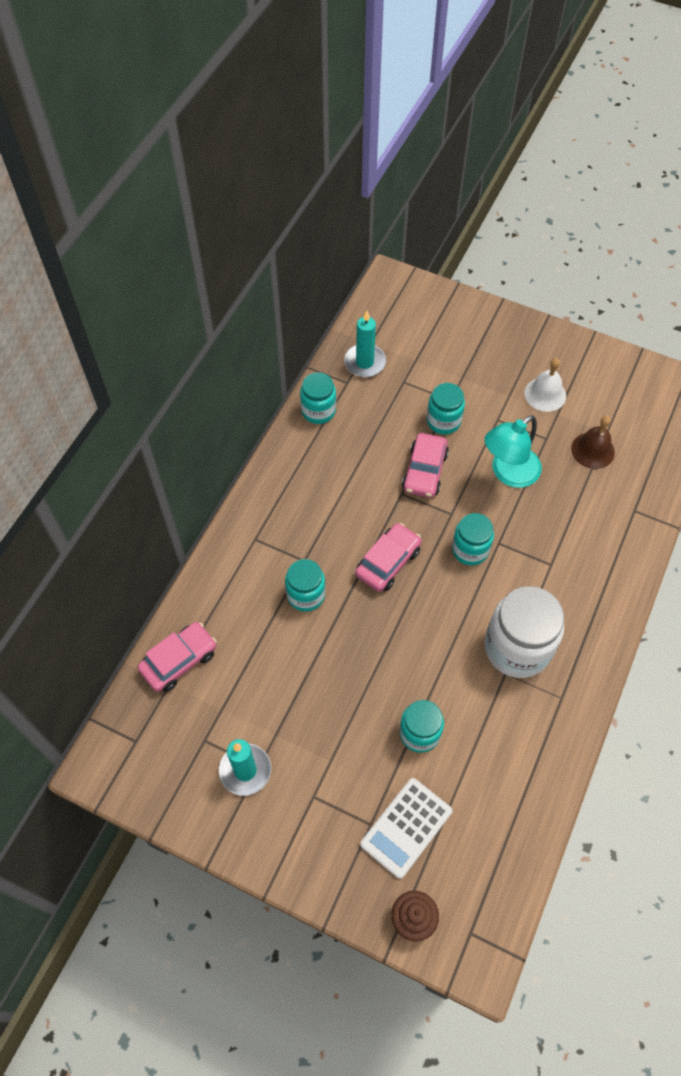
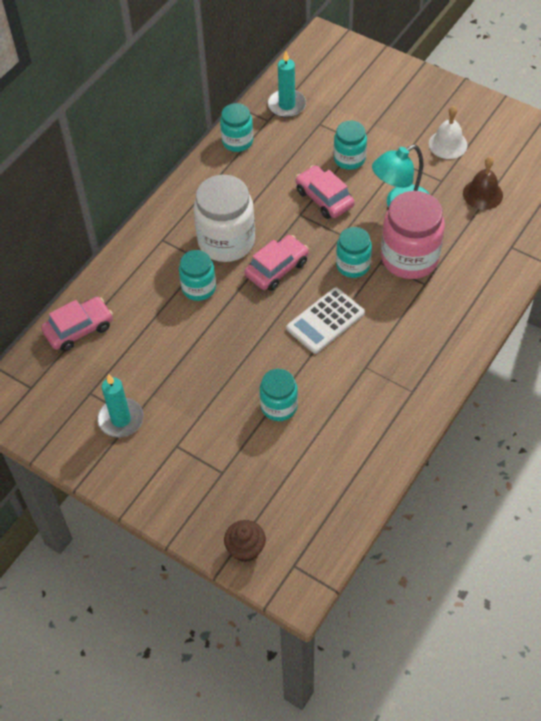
camera: 10 degrees right, 5 degrees down
white calculator [360,778,452,879] -> white calculator moved to [286,287,365,354]
pink car [402,433,449,498] -> pink car turned 120 degrees clockwise [296,165,355,219]
white jar [484,586,564,678] -> white jar moved to [194,175,255,262]
none -> pink jar [381,191,445,279]

